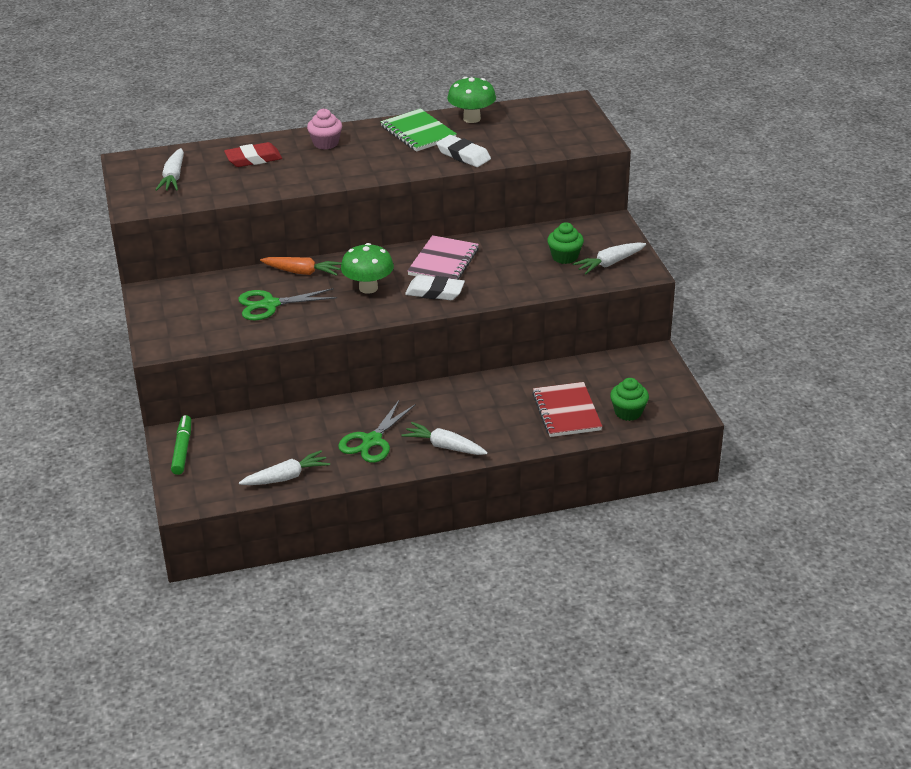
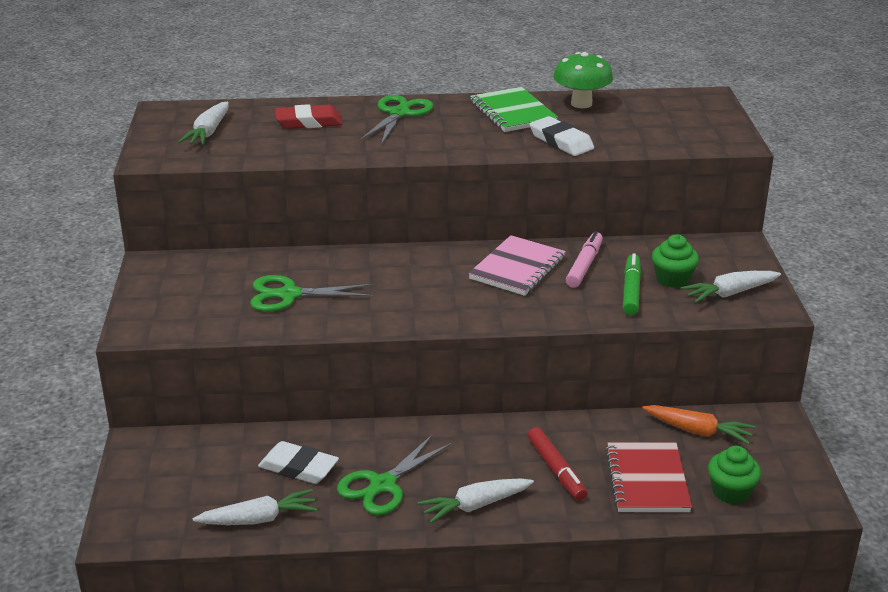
camera: 10 degrees right, 5 degrees down
green marker [171,415,191,475] -> green marker moved to [623,253,641,315]
orange carrot [260,257,342,276] -> orange carrot moved to [642,405,755,444]
pink cupcake [307,109,342,150] -> green scissors [360,95,433,145]
green mushroom [341,243,394,294] -> none
white carrot [401,422,488,455] -> white carrot turned 60 degrees counterclockwise [418,478,534,524]
white eraser [405,275,465,300] -> white eraser moved to [258,441,339,484]
none -> red marker [528,427,587,501]
none -> pink marker [566,231,603,288]

